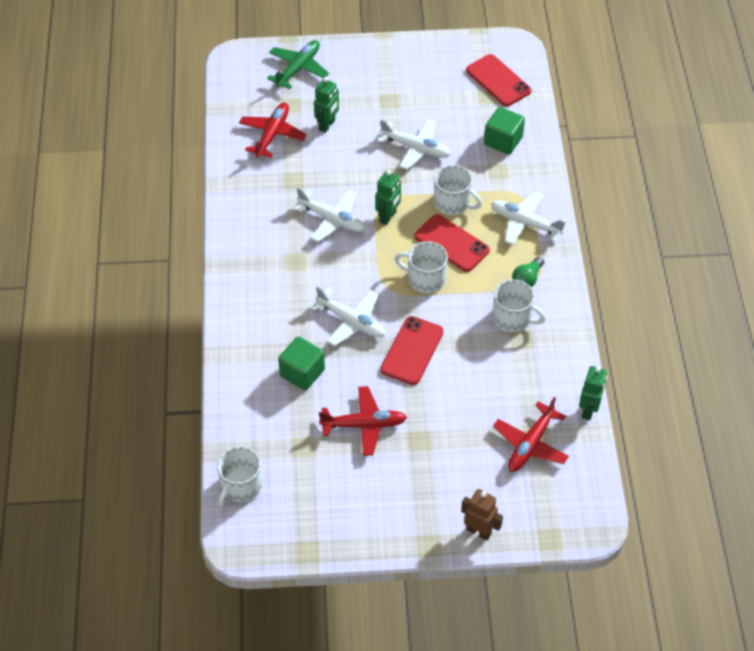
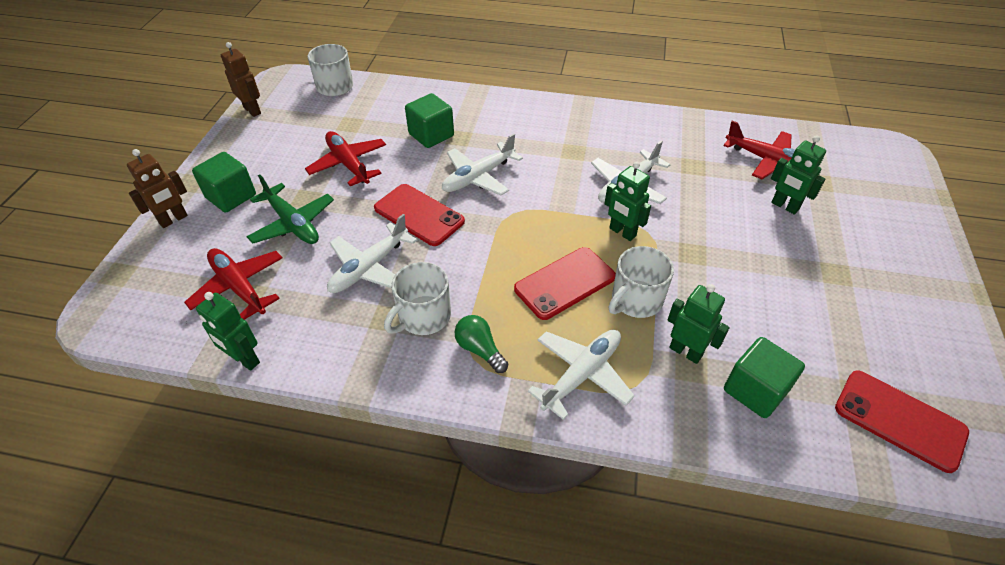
camera: 105 degrees right, 5 degrees down
green plane [267,40,329,89] -> green plane moved to [246,174,334,244]
red plane [319,386,407,456] -> red plane turned 135 degrees clockwise [305,131,386,186]
white plane [377,119,451,170] -> white plane moved to [327,214,417,293]
white mug [394,241,448,293] -> none
red phone [466,54,531,106] -> red phone turned 60 degrees clockwise [835,370,969,473]
none -> green cube [192,152,256,213]
none -> brown robot [221,42,261,117]
none -> green robot [667,284,729,364]

